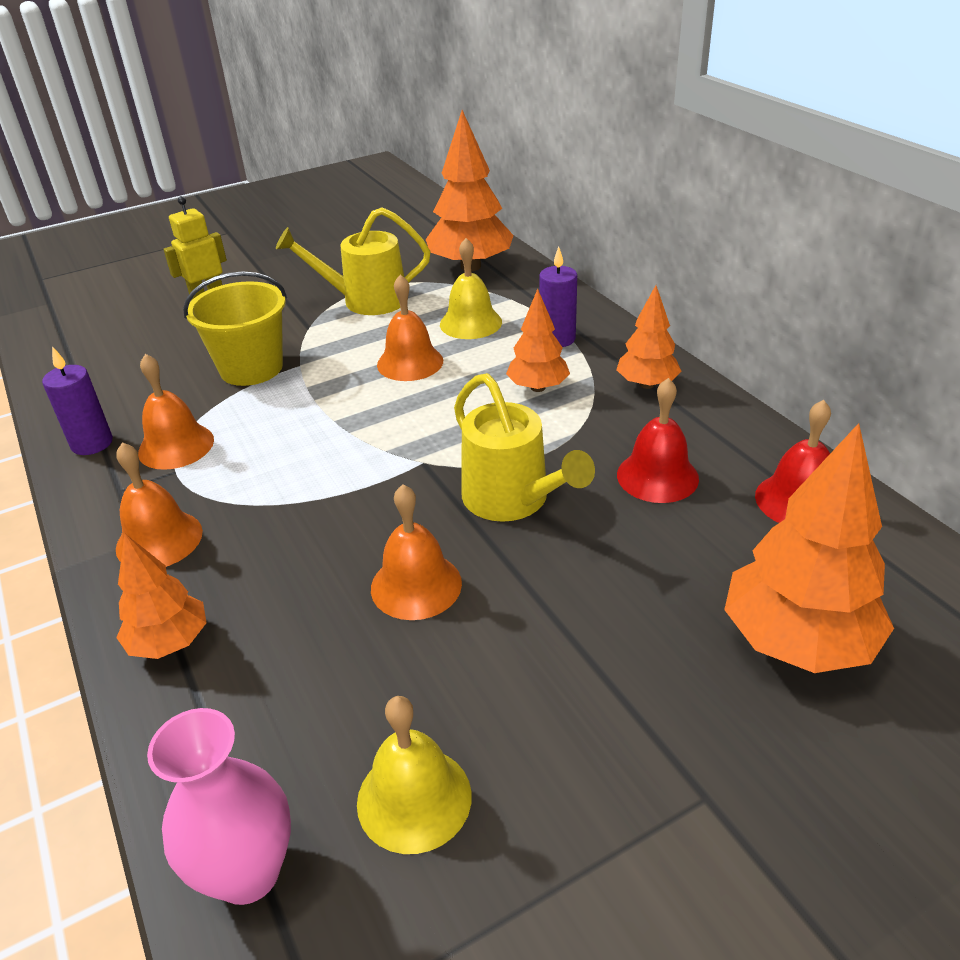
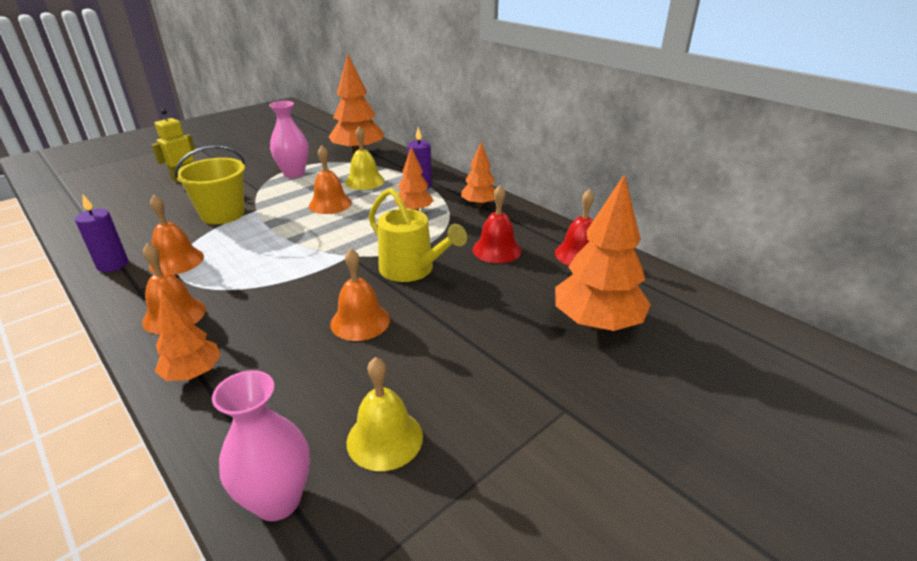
camera: 15 degrees left, 5 degrees down
yellow watering can [276,207,430,315] -> pink vase [269,101,309,178]

